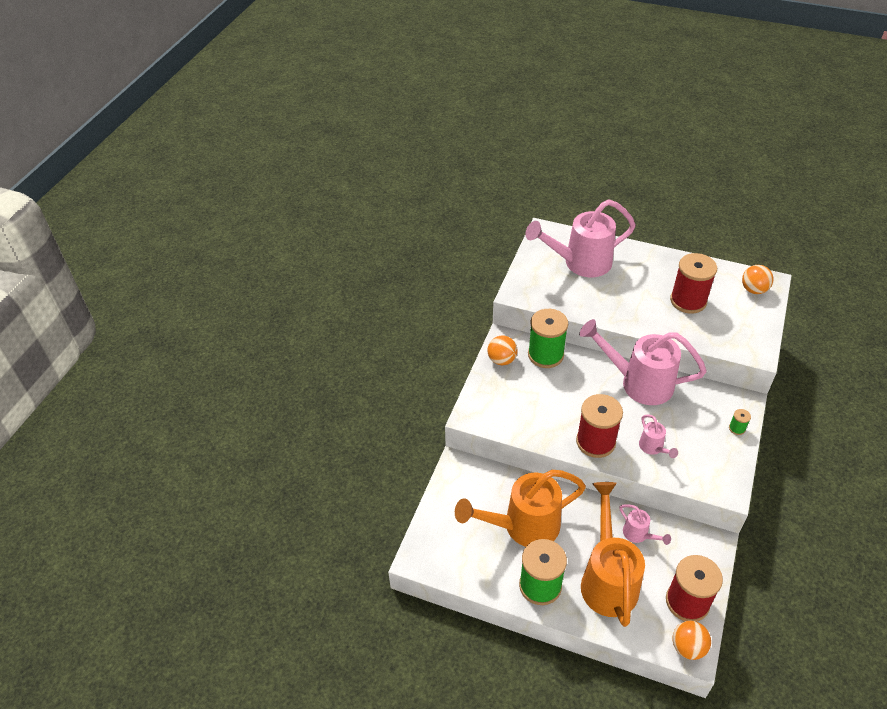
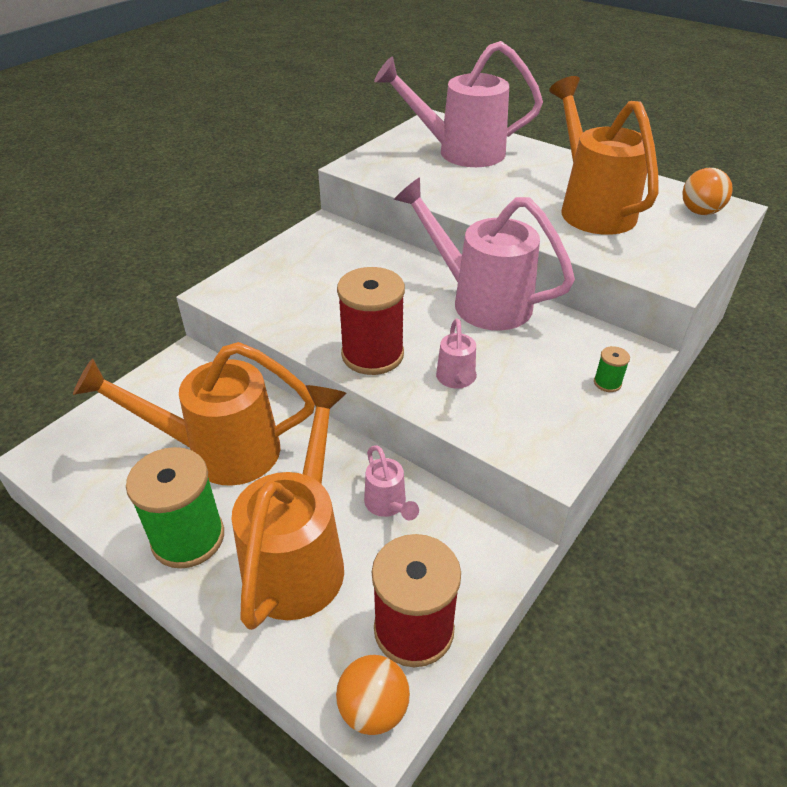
camera: 15 degrees right, 5 degrees down
orange ball [487,336,518,365] -> none
green spool [528,309,568,368] -> none
red spool [670,253,717,314] -> orange watering can [549,76,658,235]

